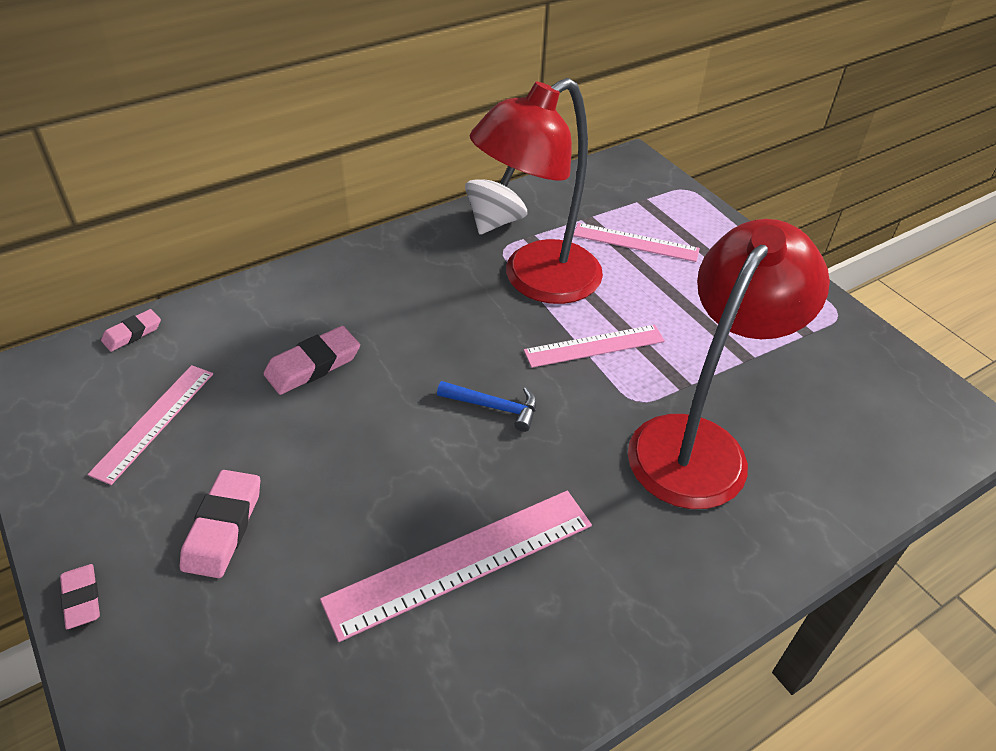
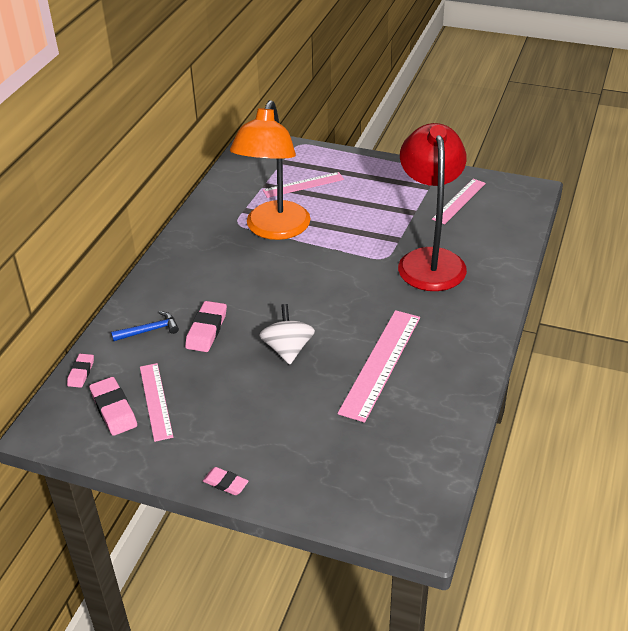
camera: 35 degrees left, 5 degrees down
pink eraser [179,470,261,578] -> pink eraser moved to [89,377,137,436]
blue hammer [437,381,537,432] -> blue hammer moved to [111,311,179,341]
white spinning top [465,166,527,235] -> white spinning top moved to [259,304,315,364]
red lamp [470,78,603,304] -> orange lamp [230,100,311,240]
pink ruler [524,325,665,368] -> pink ruler moved to [432,179,486,224]

